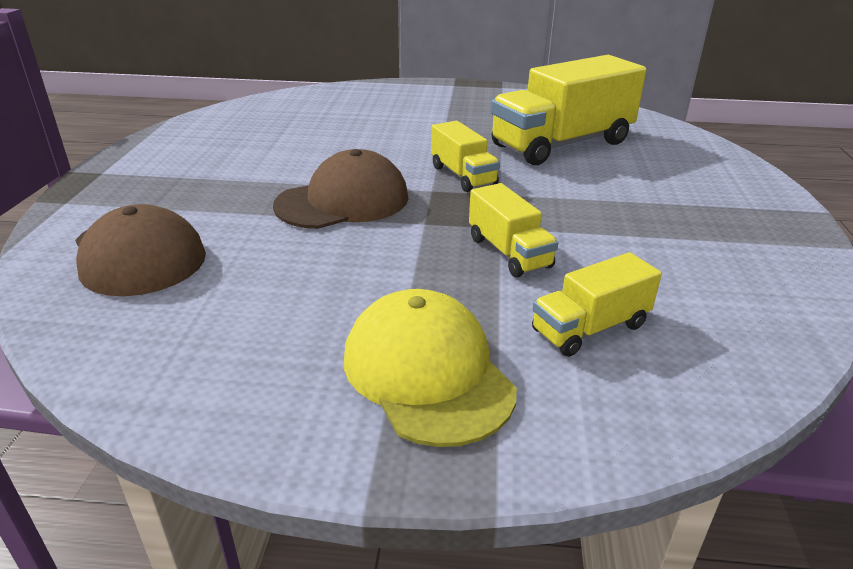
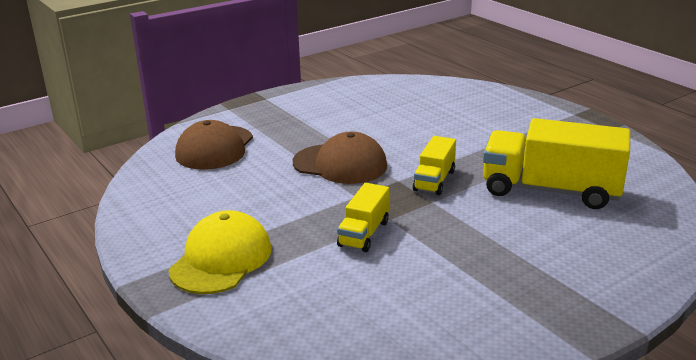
camera: 50 degrees right, 5 degrees down
yellow truck [532,252,662,357] -> none

